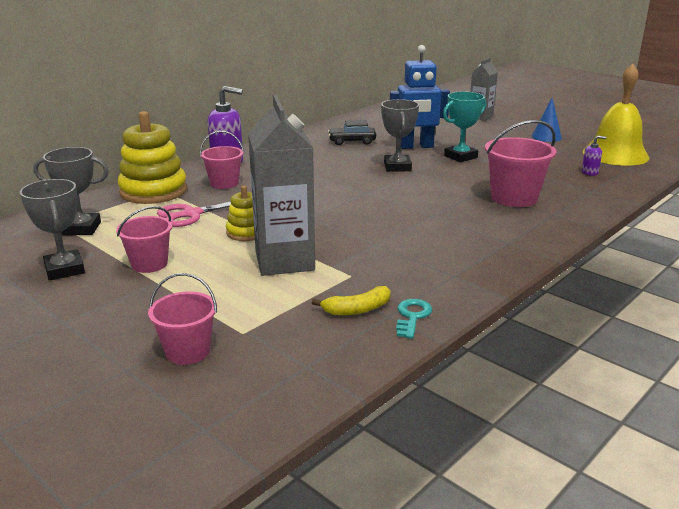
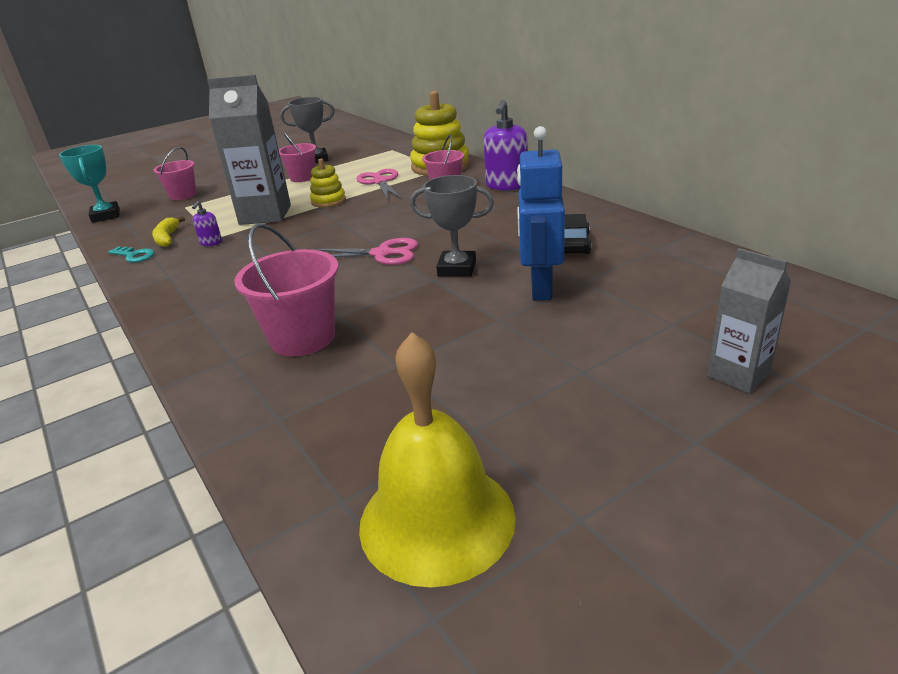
camera: 105 degrees right, 5 degrees up
grey trophy [33,147,109,235] -> none
turquoise trophy [443,91,486,162] -> turquoise trophy moved to [59,145,120,223]
blue cone [532,98,562,142] -> none
purple soap dispenser [582,135,606,176] -> purple soap dispenser moved to [192,201,222,246]
none -> pink scissors [310,238,418,265]

